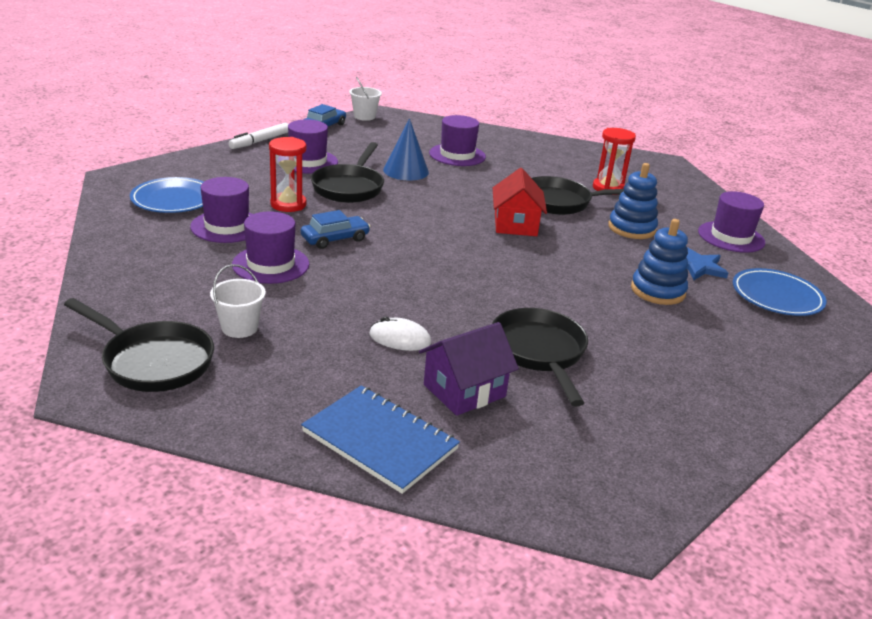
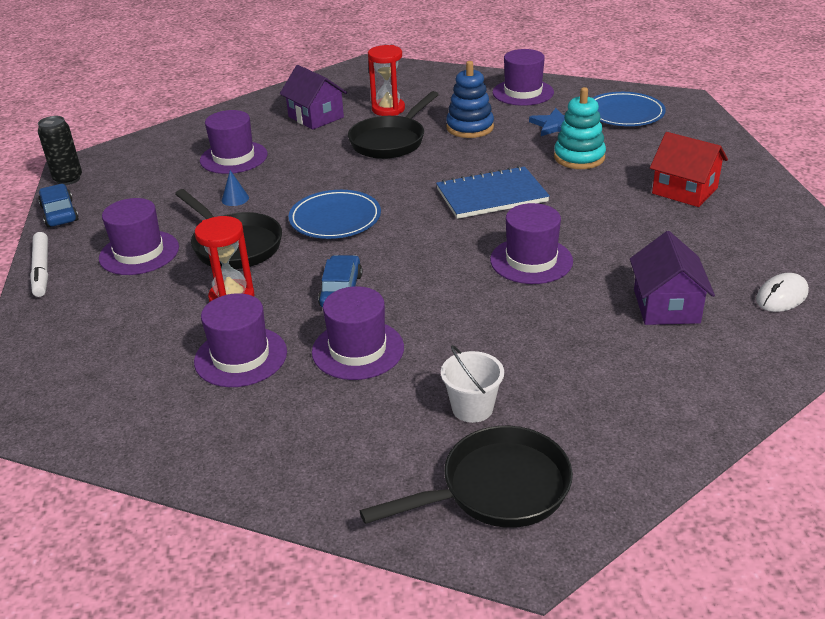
camera: 50 degrees left, 5 degrees up
blue plate [130,177,204,213] -> blue plate moved to [289,190,381,239]
blue notebook [301,385,460,494] -> blue notebook moved to [436,166,550,219]
white bucket [349,77,382,121] -> black can [38,116,82,185]
white mouse [369,317,431,351] -> white mouse moved to [756,273,809,312]
blue cone [383,118,429,180] -> blue cone [222,170,249,206], size x0.49
black pan [492,308,588,407] -> none
red house [493,168,547,236] -> red house moved to [650,132,728,207]
blue stacking toy [631,219,688,305] -> turquoise stacking toy [554,87,606,169]
none -> purple house [280,65,347,130]
none -> purple hat [490,203,573,284]

